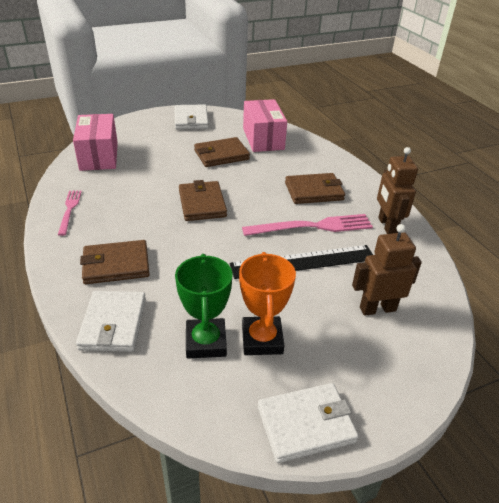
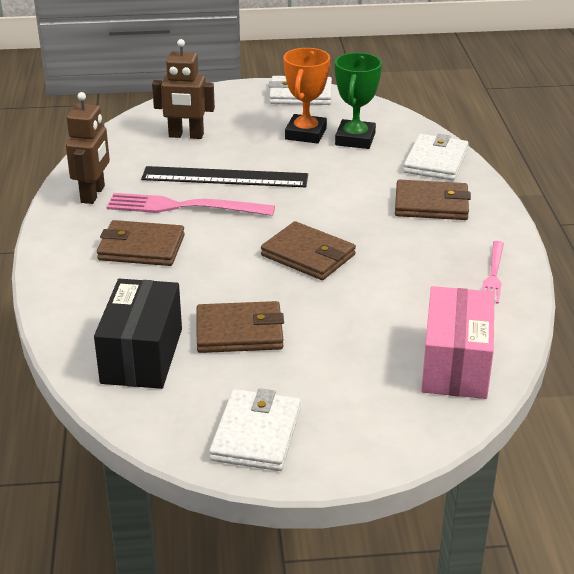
camera: 160 degrees left, 5 degrees down
brown wallet [179,180,227,221] -> brown wallet turned 60 degrees counterclockwise [261,221,356,280]
pink box [243,99,287,152] -> black box [94,279,182,389]

